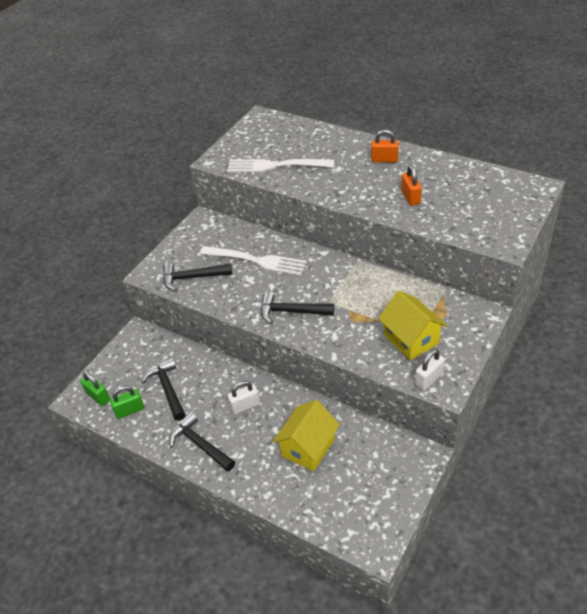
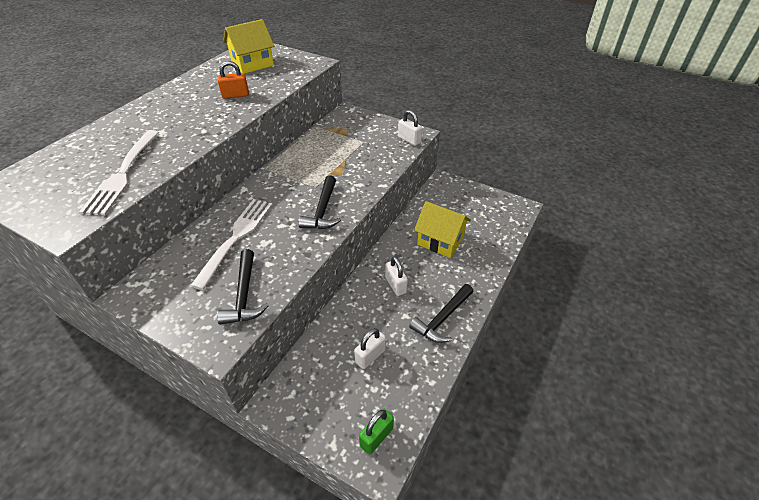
camera: 95 degrees left, 0 degrees up
green padlock [110,386,144,419] -> none
black hammer [141,358,186,421] -> white padlock [354,328,386,369]
orange padlock [371,130,399,163] -> none
yellow house [378,291,447,360] -> yellow house moved to [223,19,274,74]

